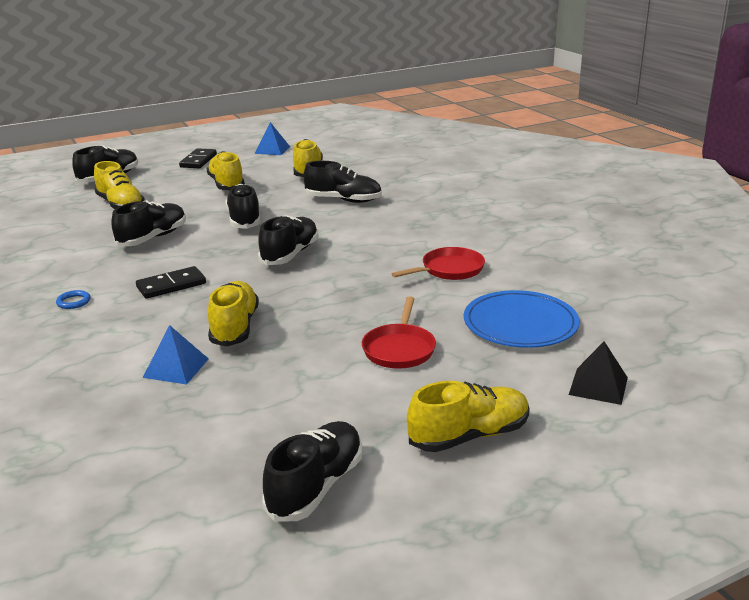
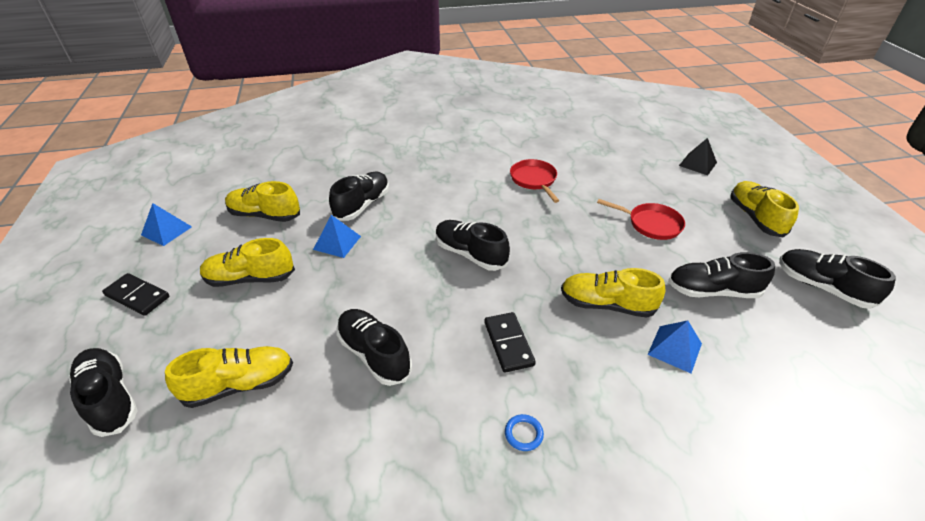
camera: 75 degrees left, 15 degrees up
black shoe [225,184,261,229] -> black shoe moved to [668,252,775,298]
blue plate [464,290,579,348] -> none
none -> blue pyramid [313,215,361,258]

